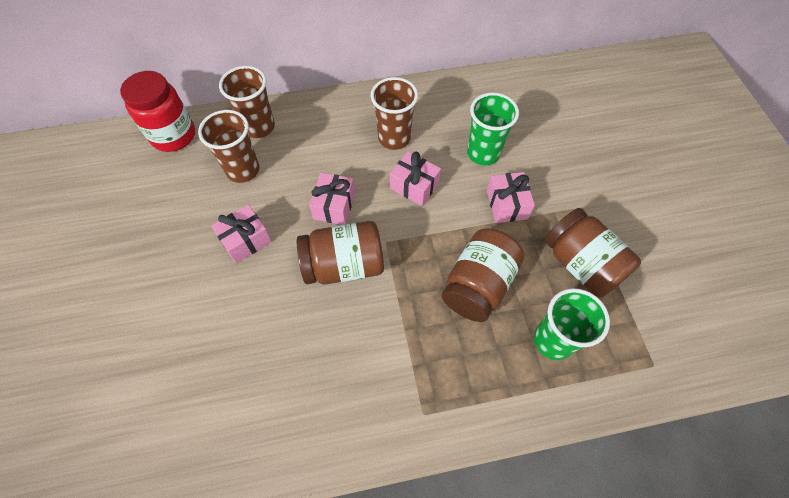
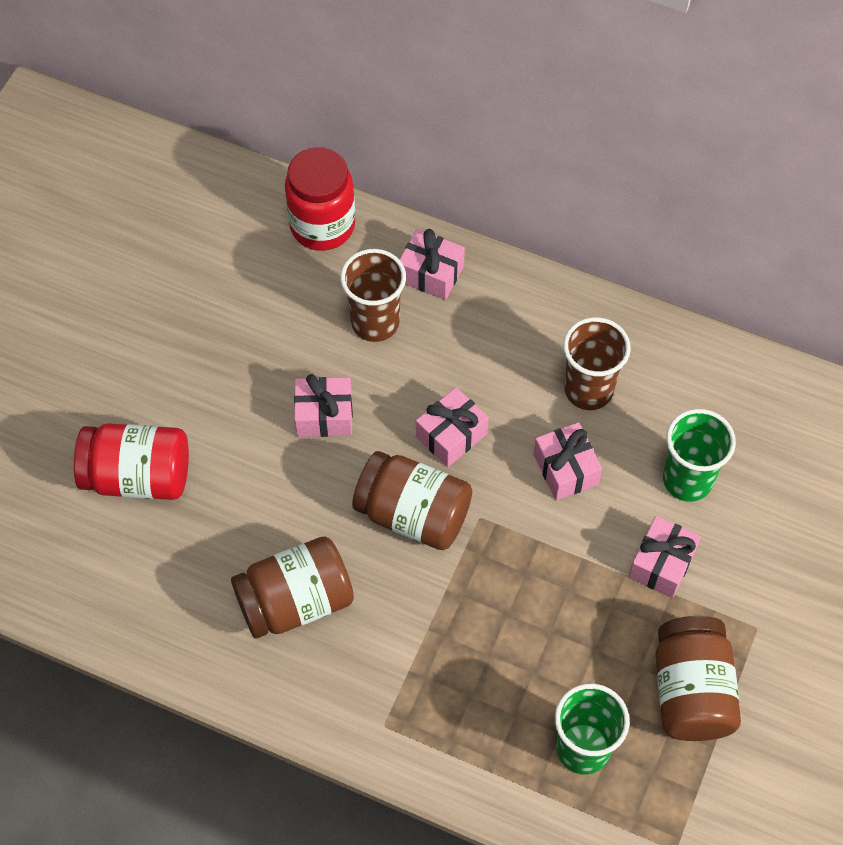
camera: 35 degrees right, 0 degrees up
brown cup [219,66,275,138] -> pink gift [399,229,465,300]
brown jar [442,228,524,322] -> brown jar moved to [231,536,354,639]
none -> red jar [74,423,189,500]

